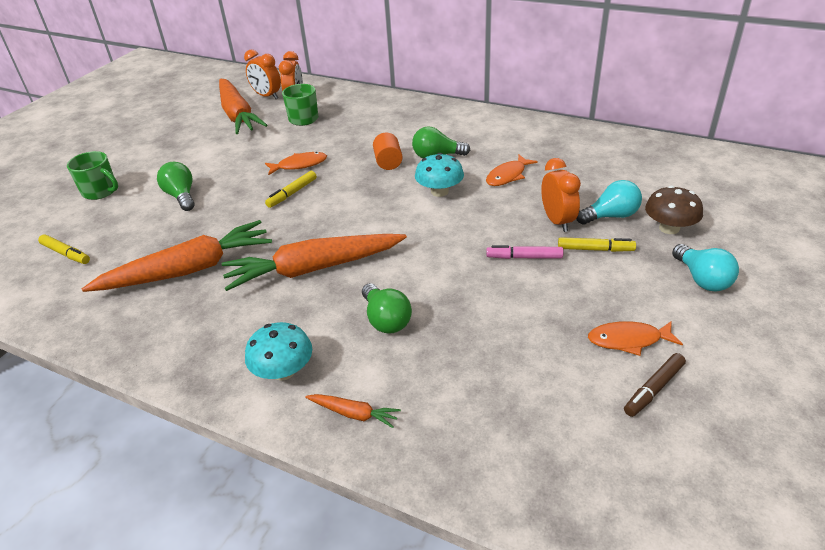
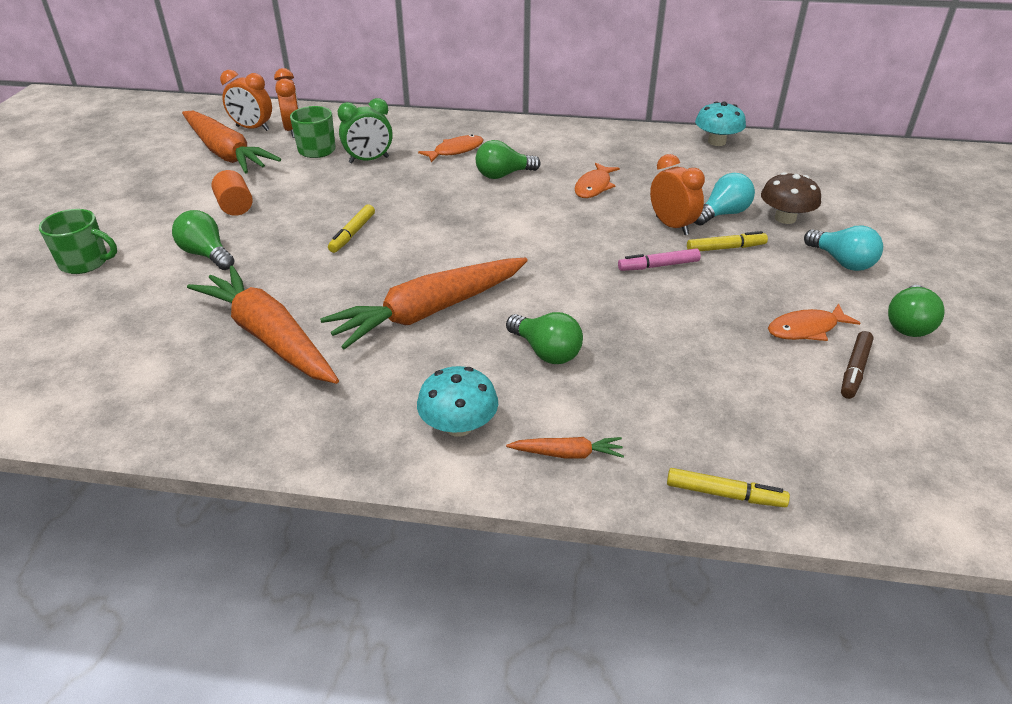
camera: 20 degrees left, 0 degrees up
yellow marker [38,234,90,264] -> yellow marker moved to [667,468,790,507]
orange carrot [82,220,272,292] -> orange carrot turned 90 degrees counterclockwise [187,266,339,384]
orange fish [265,152,327,175] -> orange fish moved to [418,135,483,163]
orange cylinder [373,133,403,170] -> orange cylinder moved to [212,170,253,216]
turquoise mushroom [415,153,464,197] -> turquoise mushroom moved to [695,101,746,146]
none -> green clock [338,98,393,163]
none -> green light bulb [888,285,944,337]

